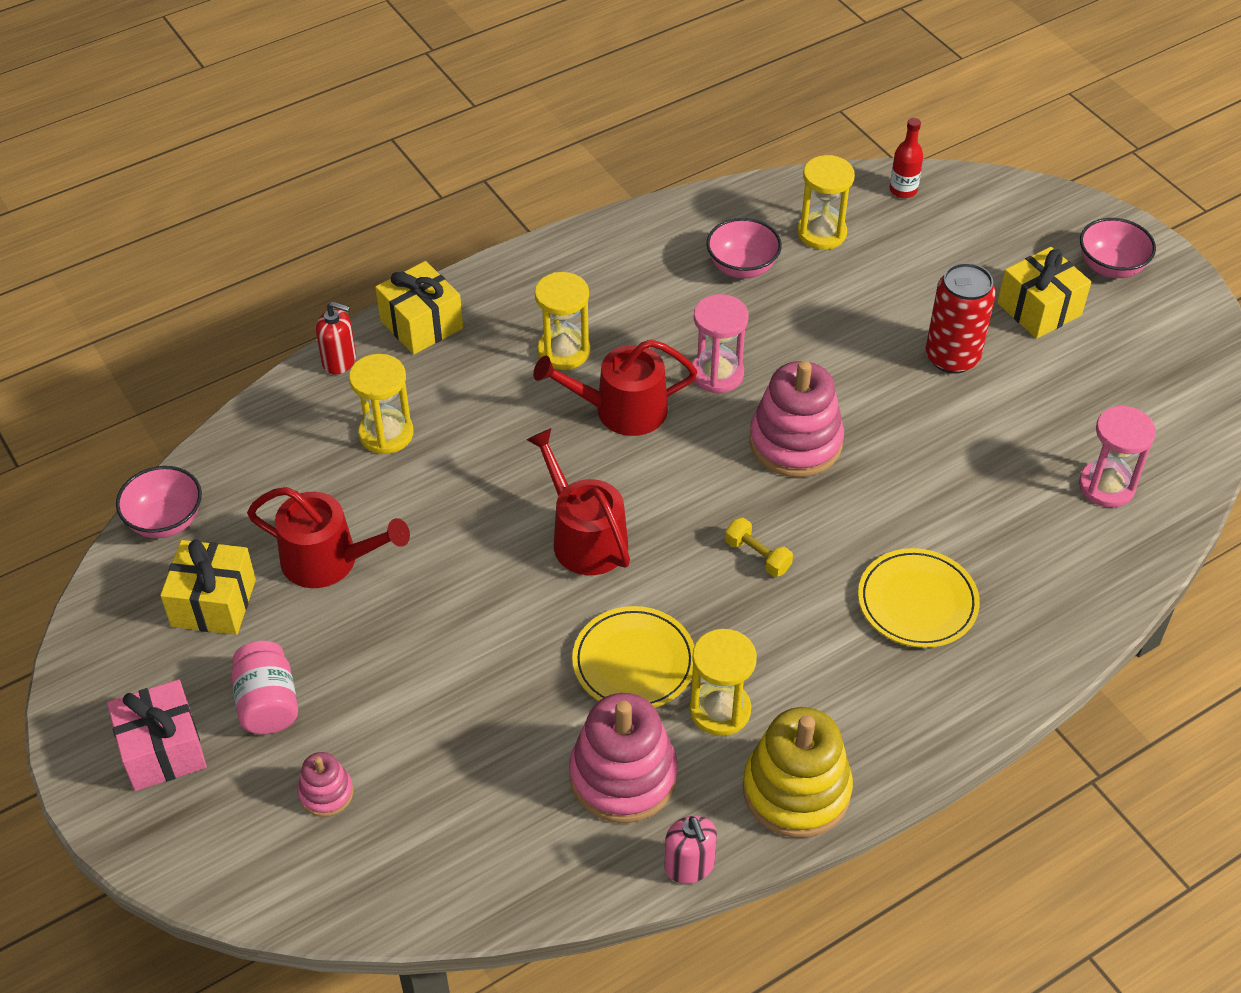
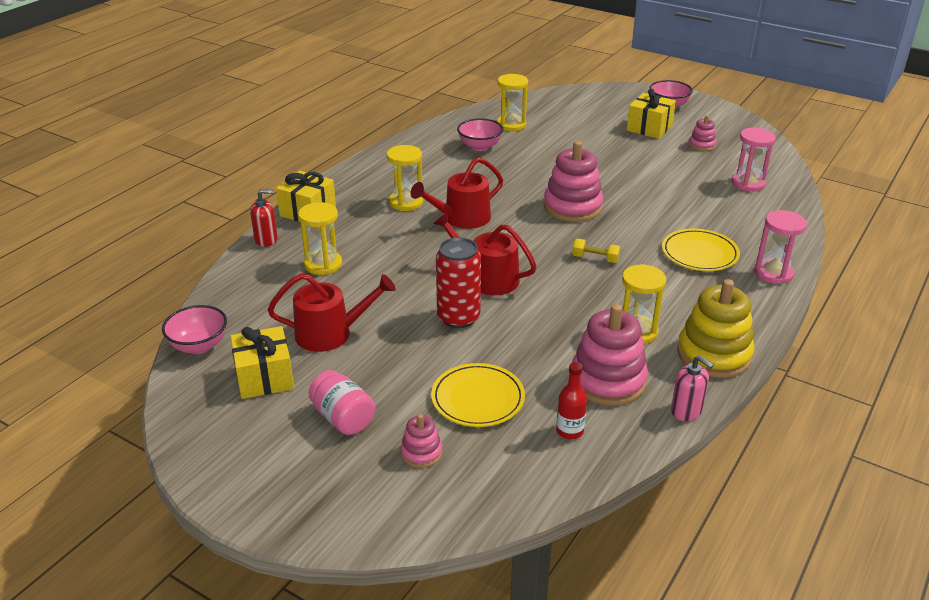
camera: 25 degrees left, 15 degrees down
pink gift [107,679,207,791] -> none
yellow plate [572,606,694,708] -> yellow plate moved to [431,363,525,427]
pink hourglass [692,294,749,393] -> pink hourglass moved to [754,210,807,284]
red bottle [890,118,923,198] -> red bottle moved to [556,362,587,439]
red can [925,263,996,374] -> red can moved to [436,237,481,328]
none -> pink stacking toy [689,115,716,151]

